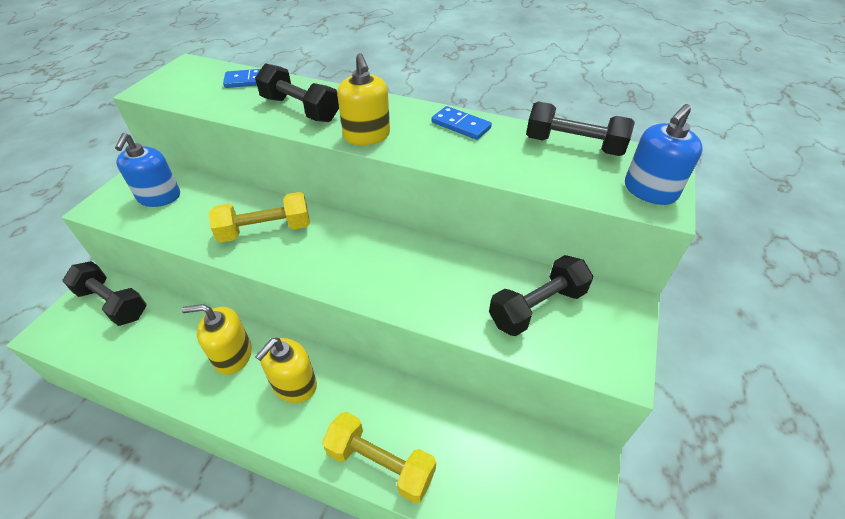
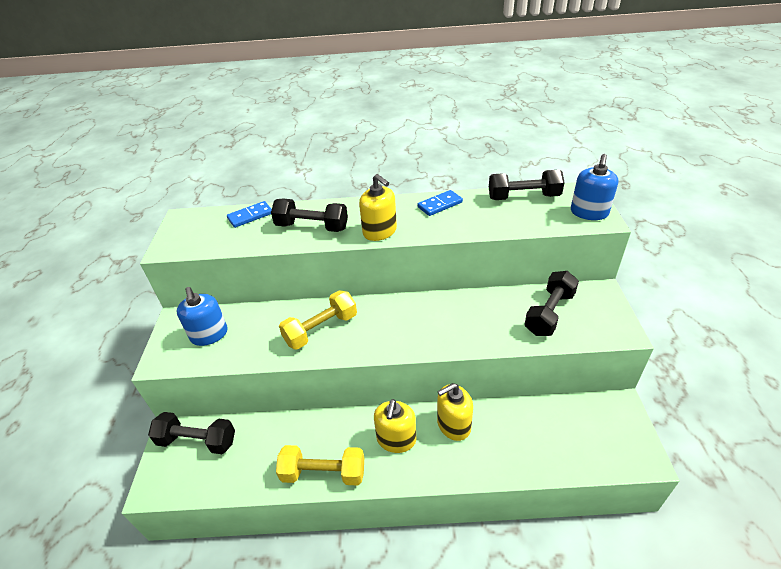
camera: 20 degrees left, 5 degrees down
yellow soap dispenser [182,304,252,375] -> yellow soap dispenser moved to [437,383,473,441]
yellow dumbbell [322,412,436,503] -> yellow dumbbell moved to [276,445,364,485]
blue domino [432,106,492,140] -> blue domino turned 45 degrees counterclockwise [418,190,463,216]

